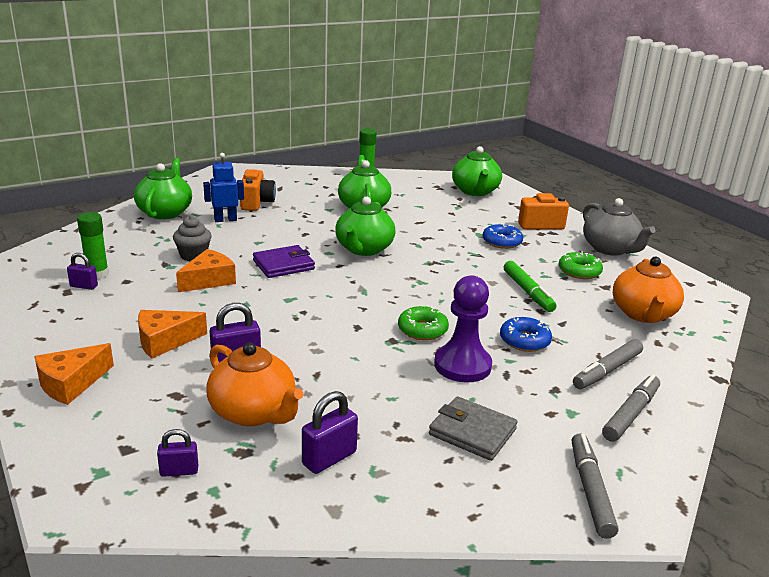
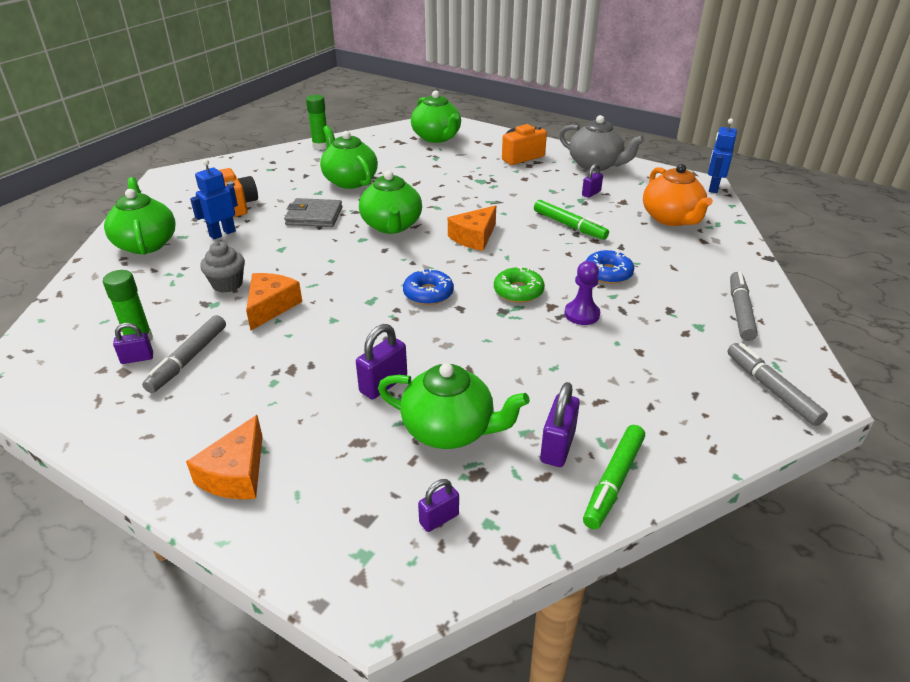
camera: 25 degrees left, 10 degrees up
orange cheese [138,310,207,359] -> orange cheese moved to [448,205,496,251]
orange teapot [206,342,303,426] -> green teapot [378,363,530,449]
purple wallet [253,245,315,278] -> none
grey wallet [429,396,518,461] -> grey wallet moved to [284,198,342,227]
purple pawn [434,275,492,383] -> purple pawn [564,261,600,325], size x0.63
blue donut [482,223,523,249] -> blue donut moved to [403,269,454,305]
green donut [558,251,603,279] -> purple padlock [582,163,603,198]
grey marker [573,339,643,389] -> grey marker moved to [142,315,226,393]
none -> green marker [583,425,645,529]
none -> blue robot [708,119,737,193]

